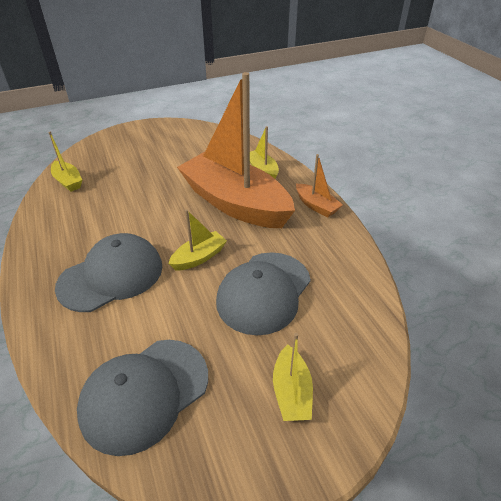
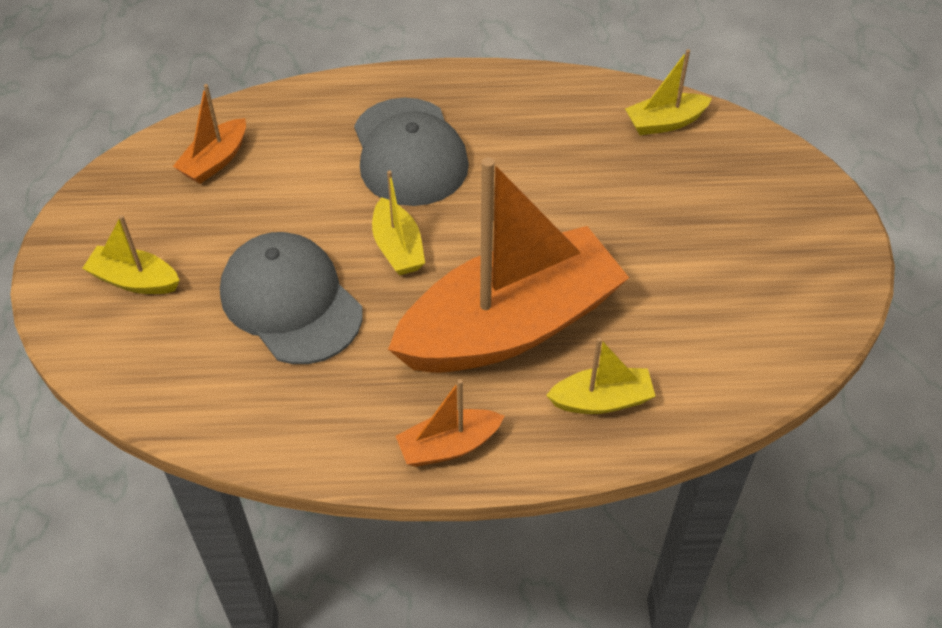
camera: 110 degrees right, 10 degrees up
grey cap [77,340,208,456] -> orange boat [173,84,246,184]

